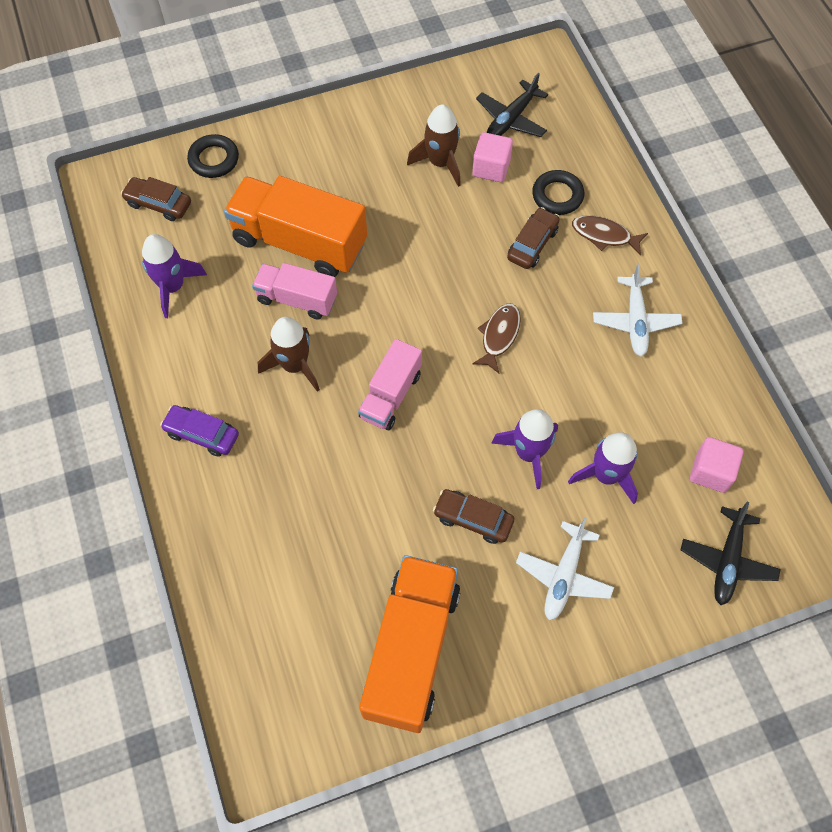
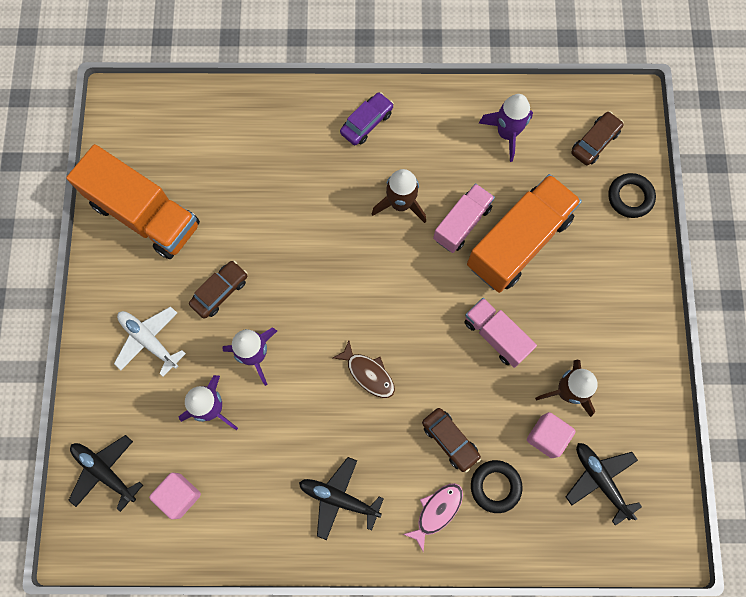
camera: 110 degrees right, 10 degrees up
pink truck [358,339,422,430] -> pink truck moved to [464,298,537,368]
brown fish [572,215,648,256] -> pink fish [403,483,463,551]
white plane [593,264,683,356] -> black plane [299,457,384,540]

